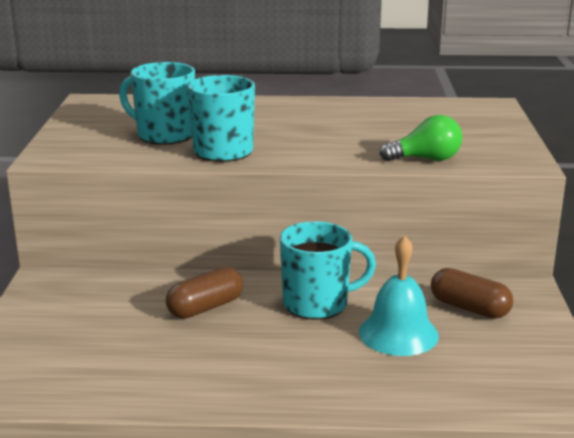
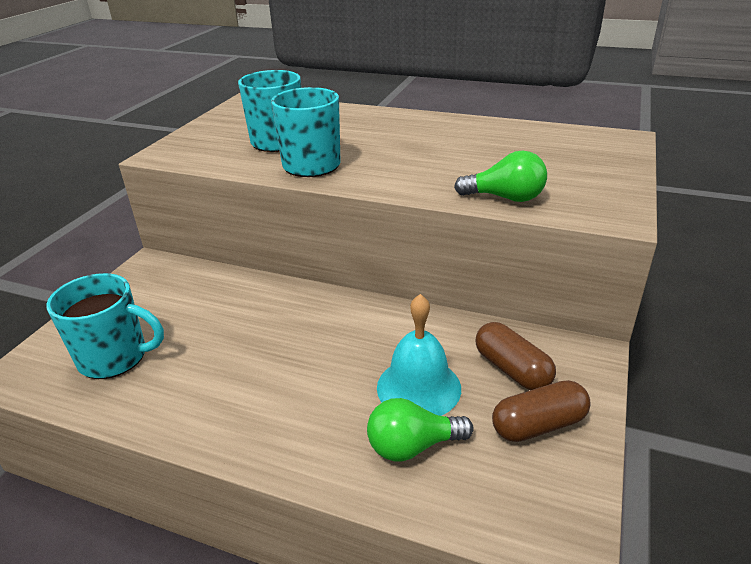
camera: 20 degrees right, 10 degrees up
brown capsule [166,267,243,318] -> brown capsule moved to [492,380,591,442]
turquoise mug [280,221,376,320] -> turquoise mug moved to [47,273,164,379]
none -> green light bulb [367,398,474,461]

